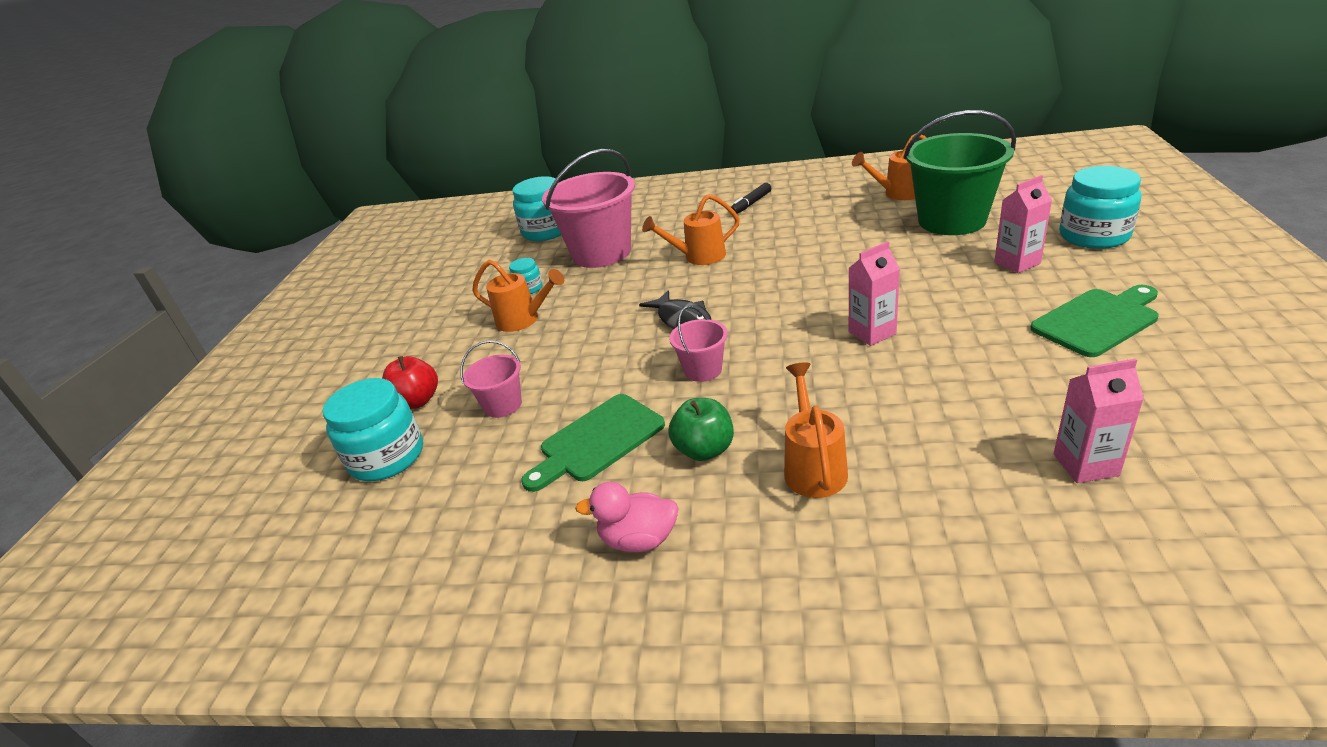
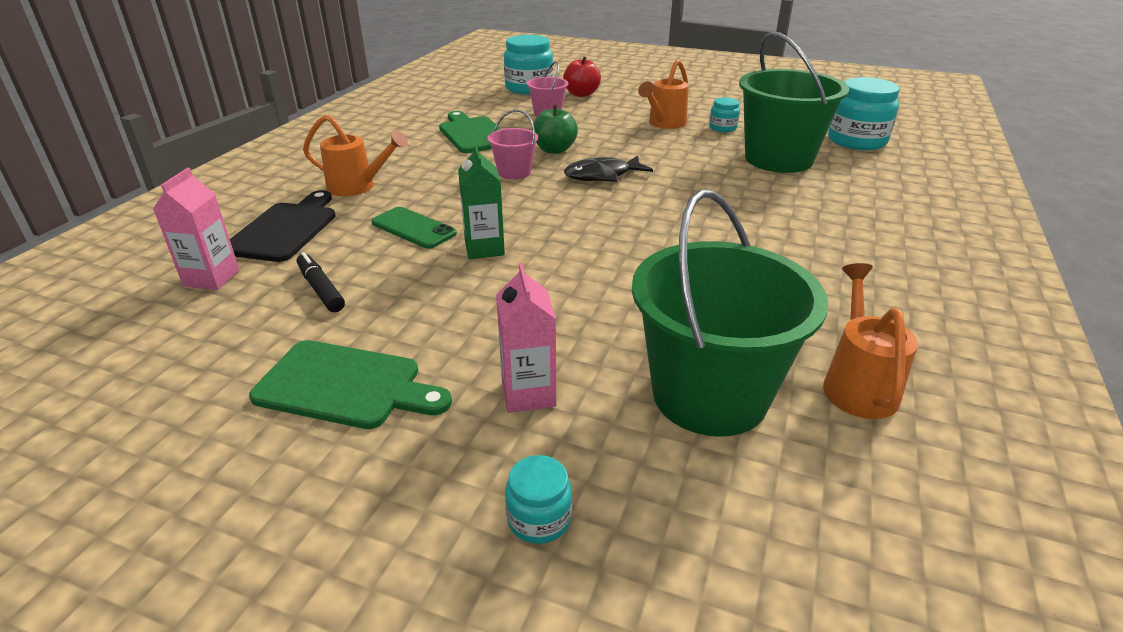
camera: 100 degrees right, 0 degrees up
pink bucket [542,149,635,268] -> green bucket [739,31,849,173]
pink duck [575,482,679,552] -> none
orange watering can [642,194,740,265] -> none
green apple [668,398,734,461] -> green apple moved to [532,105,578,154]
black marker [730,183,771,214] -> black marker moved to [297,252,345,312]
pink carton [849,242,900,346] -> green carton [458,144,505,259]
green cutting board [1030,285,1159,357] -> green cutting board turned 60 degrees counterclockwise [249,340,452,429]
turquoise jar [1059,166,1141,249] -> turquoise jar [505,455,572,544], size x0.51
none -> black cutting board [230,190,336,262]
none -> green phone [371,207,457,249]

